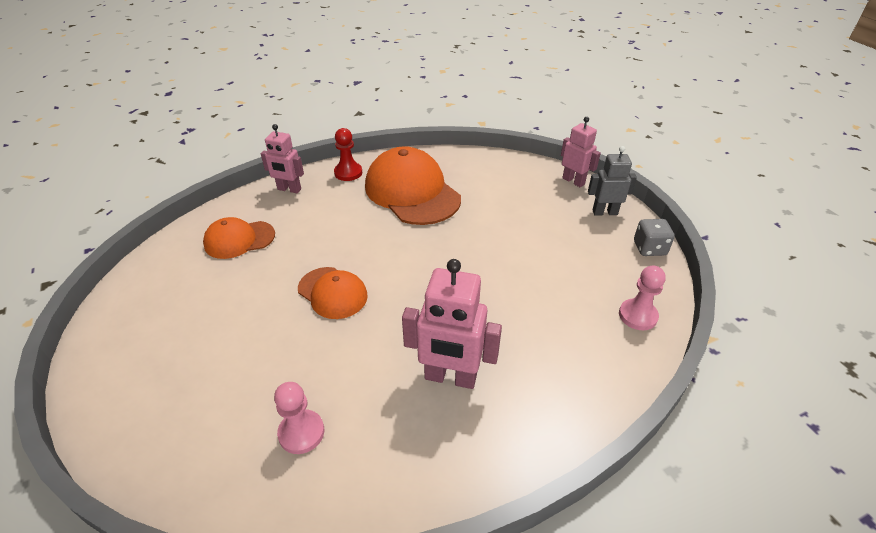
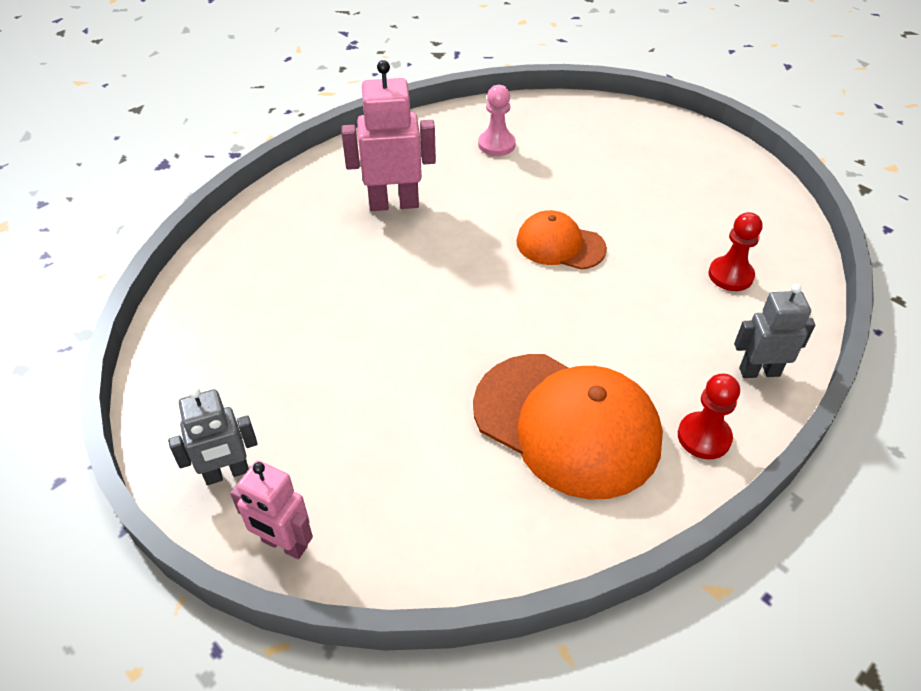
camera: 160 degrees right, 5 degrees up
orange cap [203,217,275,259] -> red pawn [708,212,762,291]
pink robot [261,124,304,193] -> grey robot [734,284,815,378]
pink pawn [619,266,666,330] -> none
grey dice [634,219,675,256] -> none

